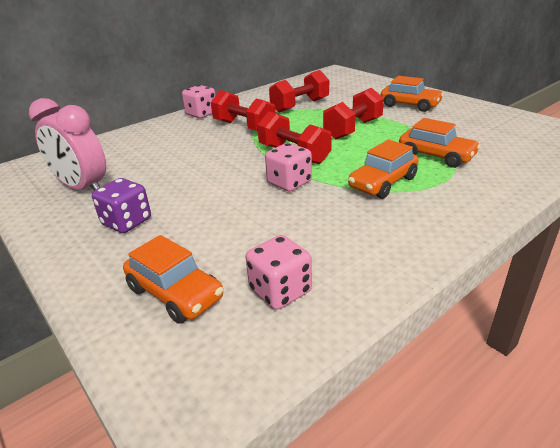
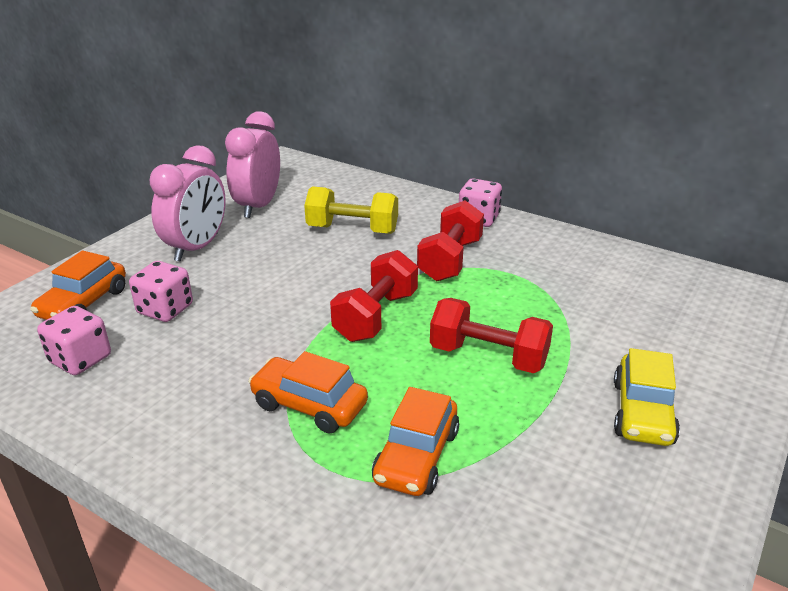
camera: 70 degrees right, 0 degrees up
purple dice [92,178,151,233] -> pink clock [150,145,226,262]
pink dice [265,143,312,192] -> pink dice moved to [129,261,193,322]
red dumbbell [269,70,329,113] -> none
orange car [381,76,444,112] -> yellow car [614,348,680,446]
none -> yellow dumbbell [304,186,398,234]

